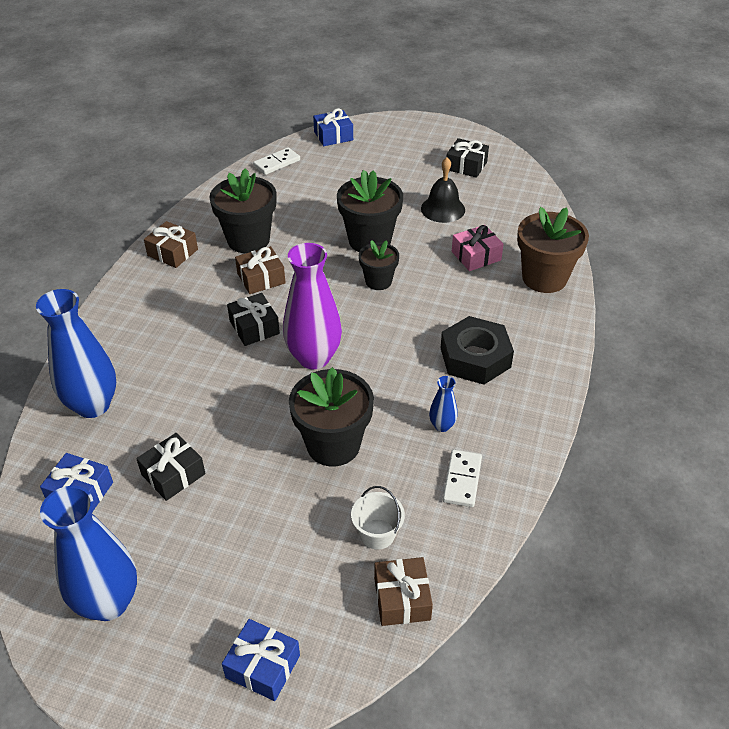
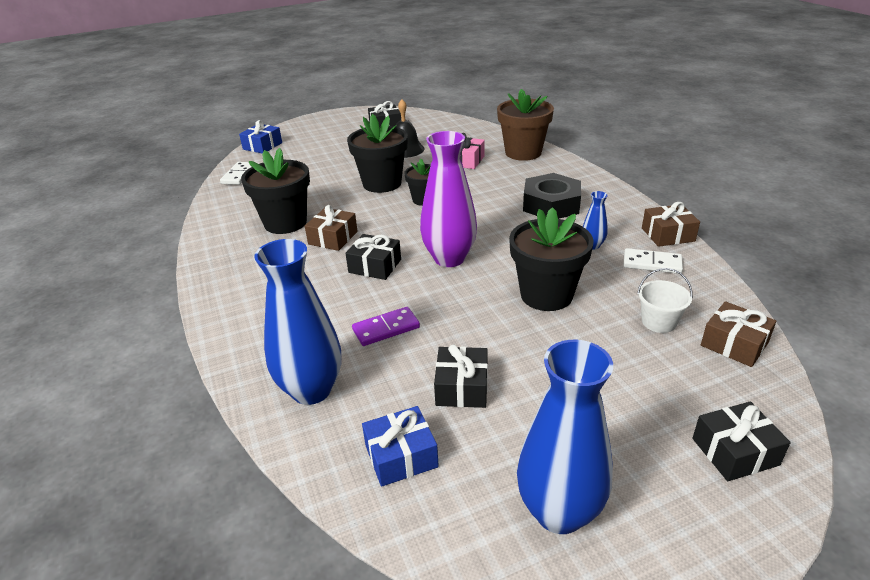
camera: 40 degrees left, 10 degrees down
brown gift [144,221,198,268] -> brown gift moved to [642,202,700,247]
blue gift [222,619,300,701] -> black gift [692,401,791,481]
white domino [443,449,482,507] -> white domino turned 45 degrees counterclockwise [623,248,683,274]
none -> purple domino [352,307,420,346]

